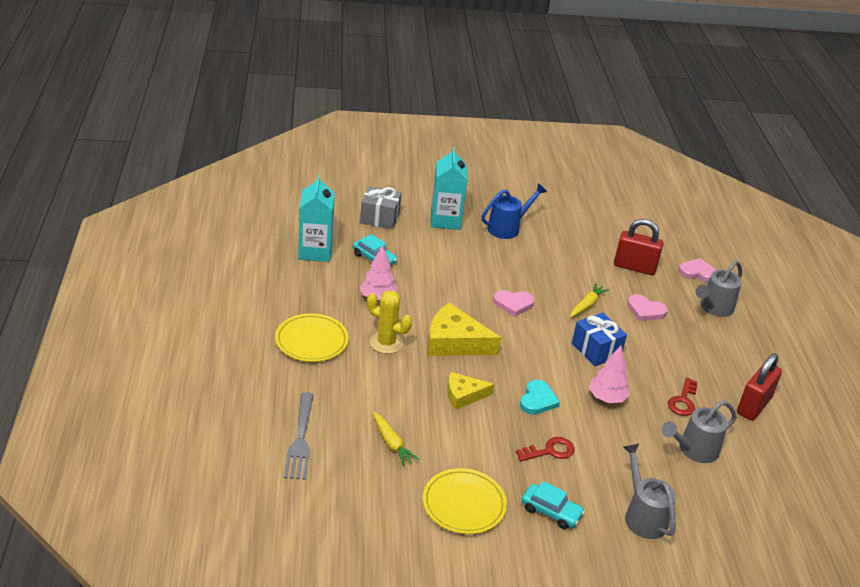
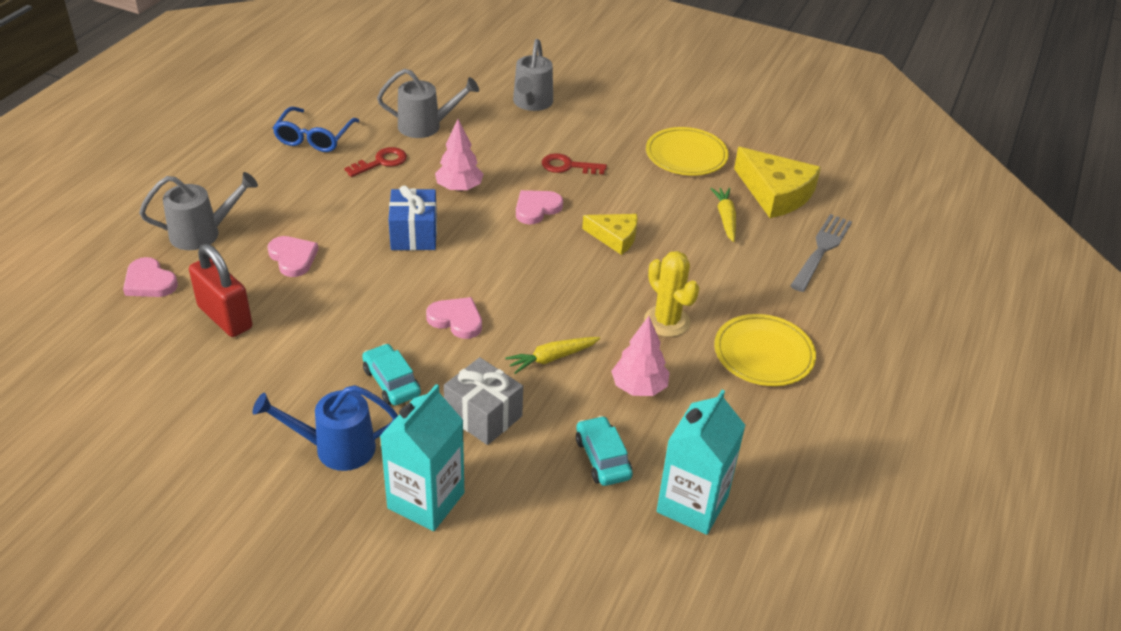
camera: 150 degrees left, 5 degrees up
grey gift [360,186,401,230] -> grey gift moved to [444,357,523,445]
yellow cheese [428,303,502,356] -> yellow cheese moved to [734,147,821,218]
turquoise heart [520,380,560,415] -> pink heart [516,190,563,224]
turquoise car [521,481,585,529] -> turquoise car moved to [362,344,421,405]
yellow carrot [570,283,609,317] -> yellow carrot moved to [505,337,600,374]
red padlock [737,354,782,421] -> blue glasses [273,107,359,152]

